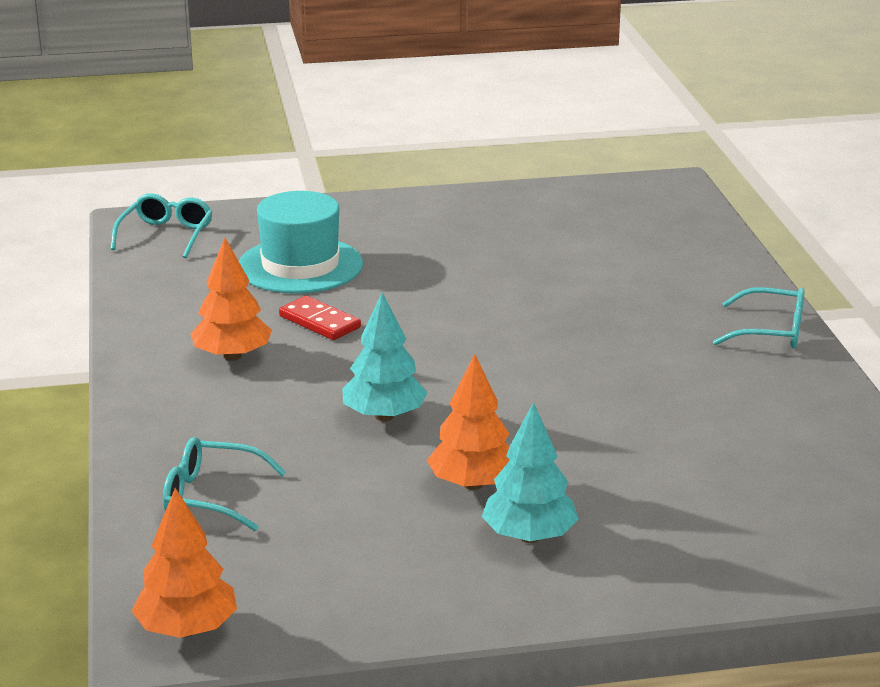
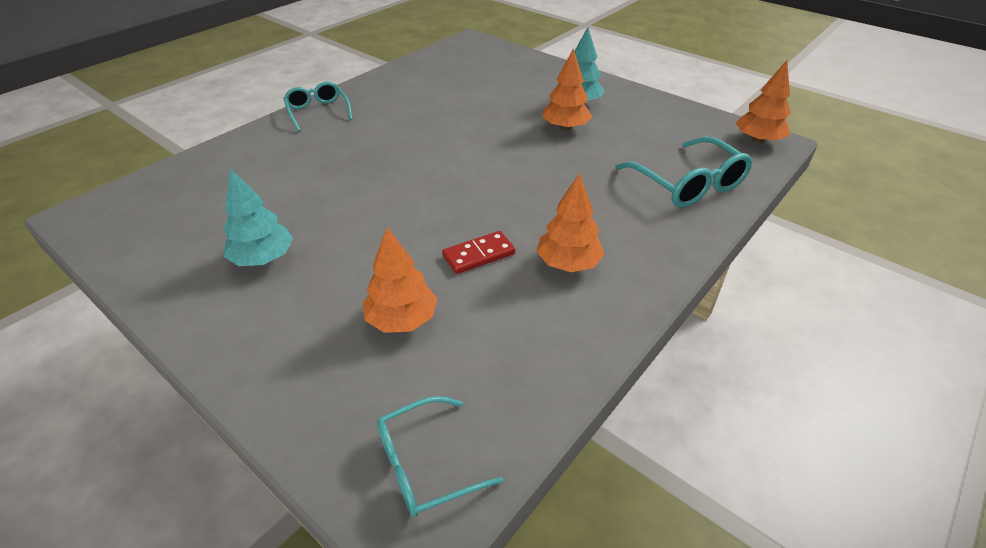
camera: 130 degrees left, 15 degrees up
turquoise glasses [163,437,286,531] -> turquoise glasses [615,137,753,208], size x1.51
turquoise hat [239,191,363,294] -> orange tree [363,227,438,333]
red domino [279,296,361,340] -> red domino turned 60 degrees clockwise [442,231,515,274]
turquoise tree [342,292,428,421] -> turquoise tree moved to [223,168,293,266]

